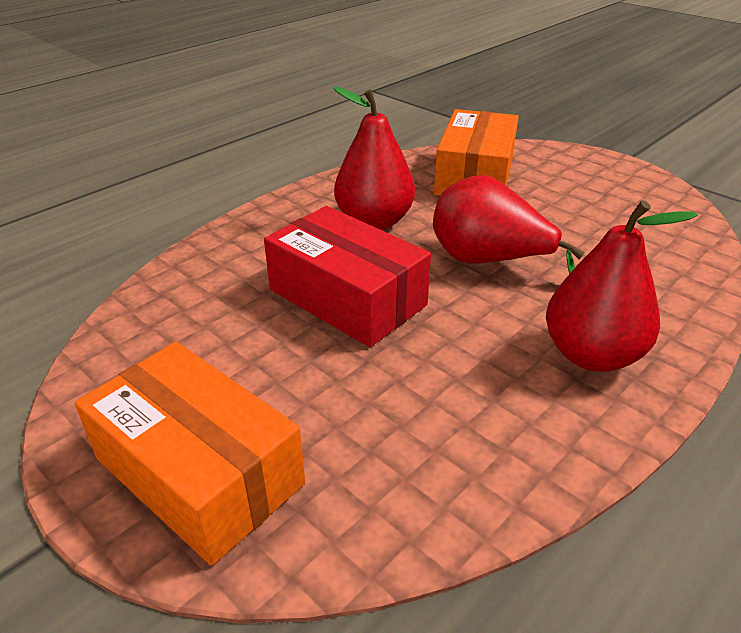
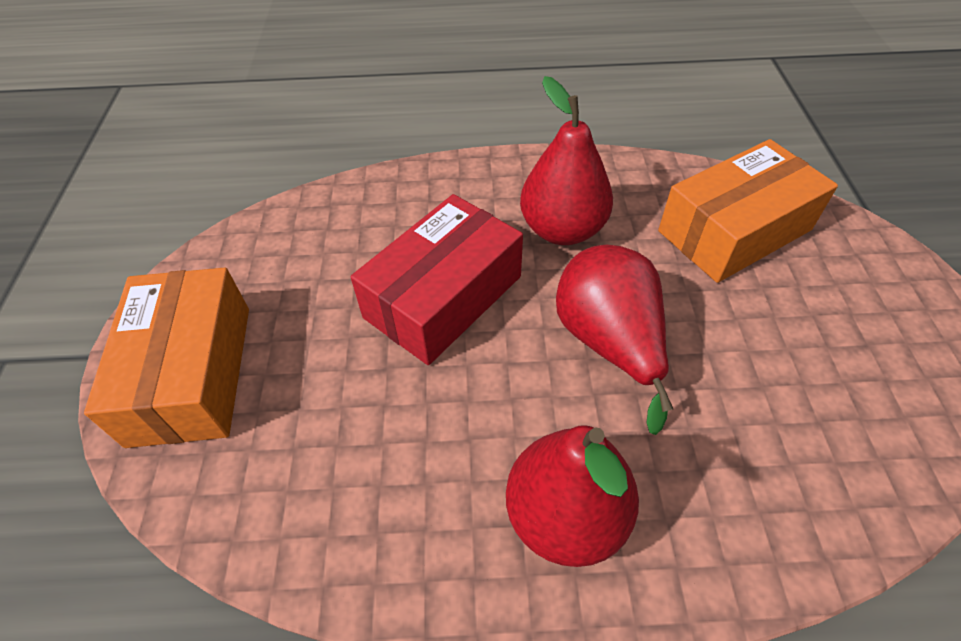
camera: 45 degrees right, 15 degrees up
red box [264,206,431,347] -> red box turned 45 degrees clockwise [351,194,523,365]

